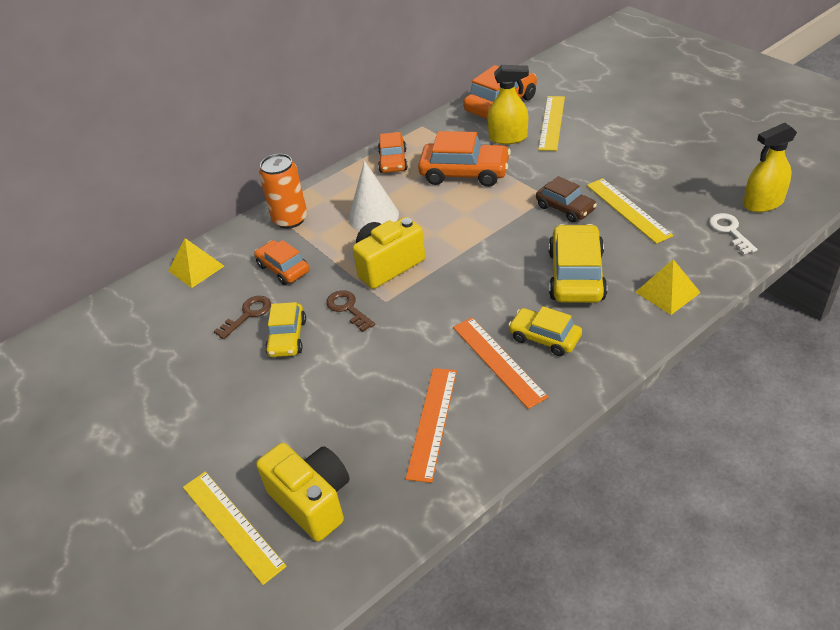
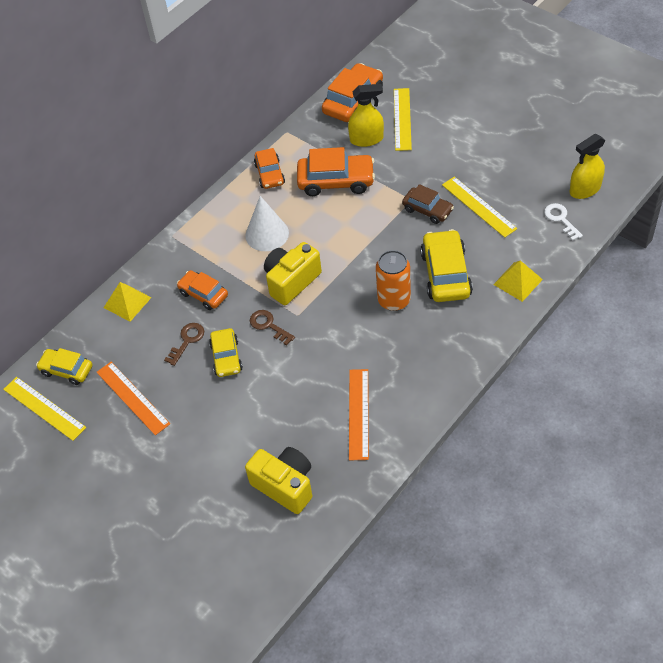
camera: 10 degrees left, 10 degrees up
yellow ruler [183,471,287,585] -> yellow ruler moved to [3,377,86,441]
orange can [259,154,307,229] -> orange can moved to [376,250,411,311]
orange ruler [453,317,549,409] -> orange ruler moved to [96,362,170,435]
yellow car [508,306,582,356] -> yellow car moved to [36,348,92,385]

